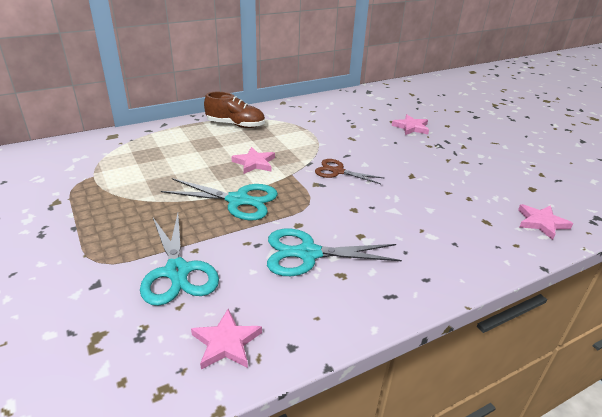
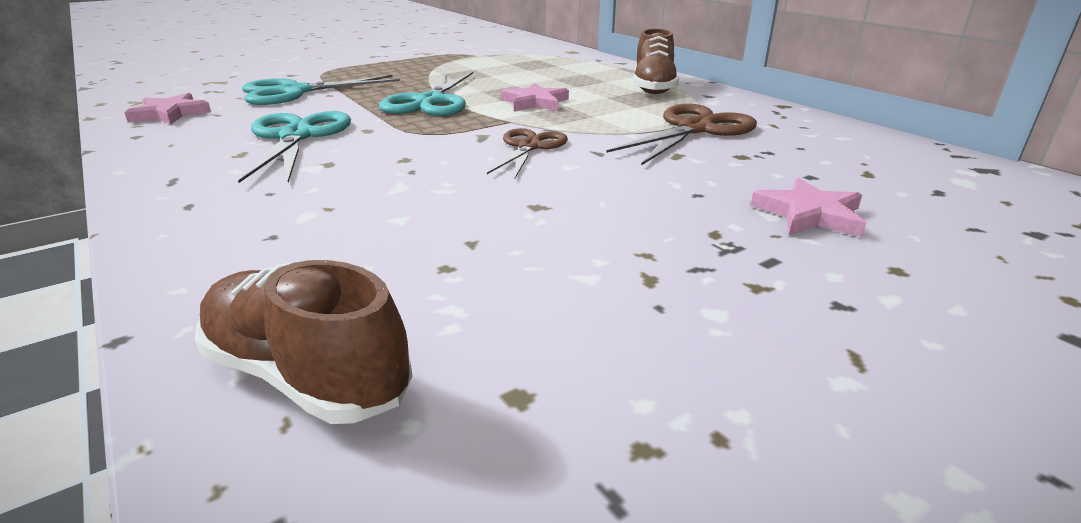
camera: 85 degrees right, 5 degrees down
pink star [518,204,573,240] -> brown shoe [195,260,412,424]
none -> brown scissors [606,104,757,165]

